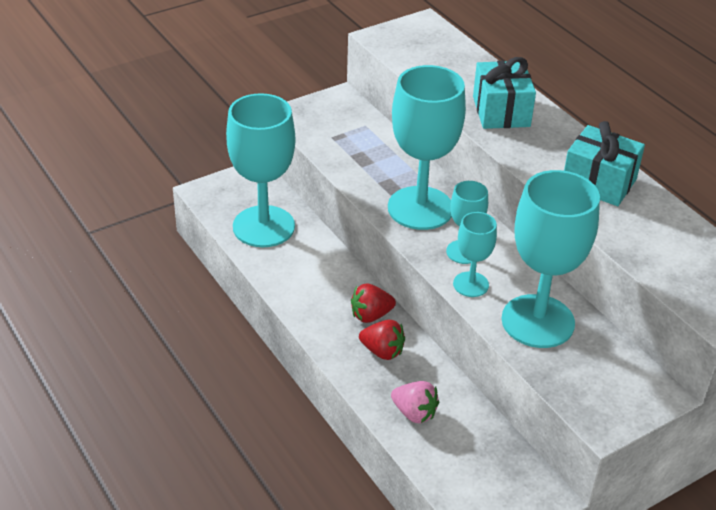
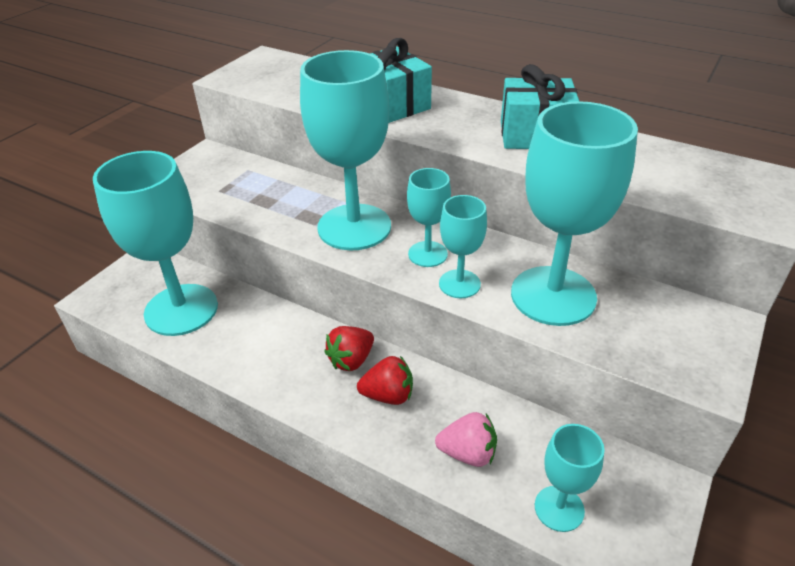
camera: 25 degrees left, 0 degrees up
none -> turquoise goblet [535,424,605,532]

